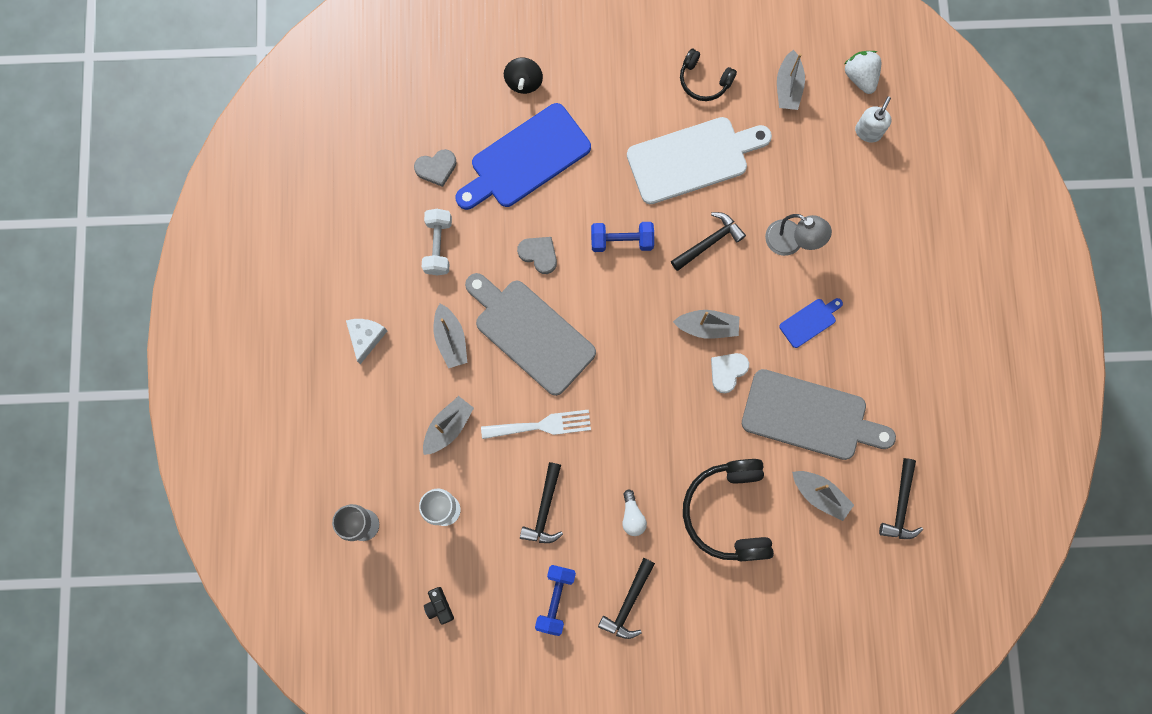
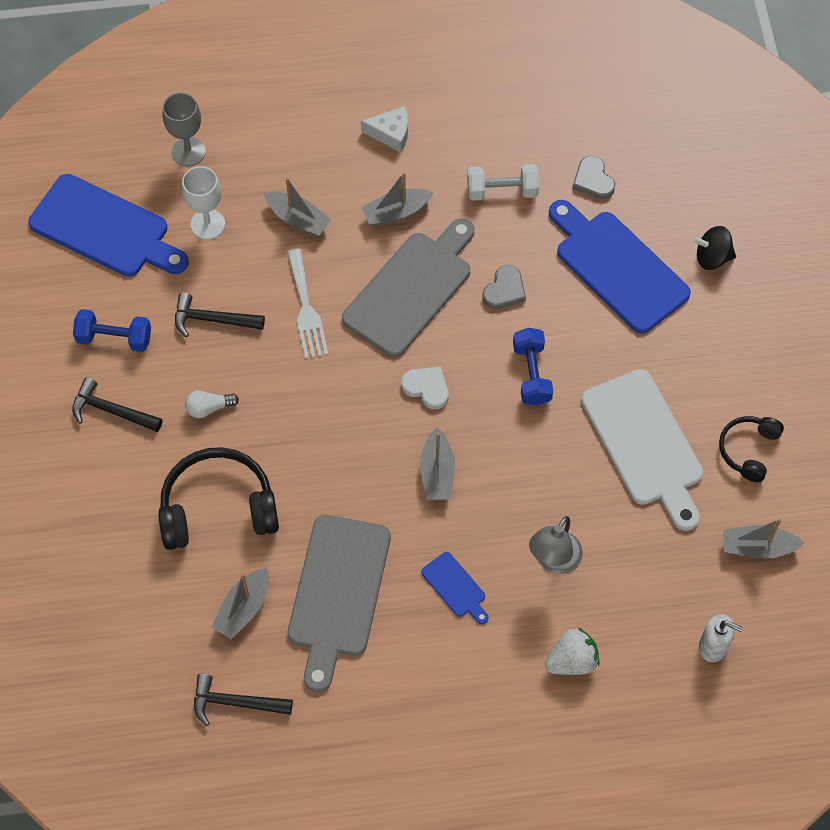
camera: 85 degrees right, 15 degrees down
black camera [424,587,454,625] -> blue cutting board [28,174,189,277]
black hammer [671,212,746,271] -> none
white heart [711,353,749,393] -> white heart moved to [401,366,449,409]
white strawberry [845,51,881,94] -> white strawberry moved to [545,627,600,675]

